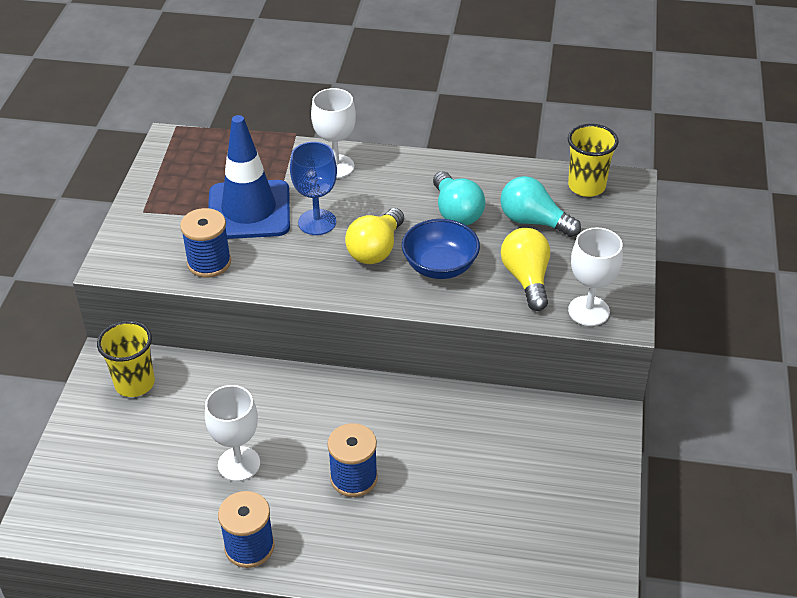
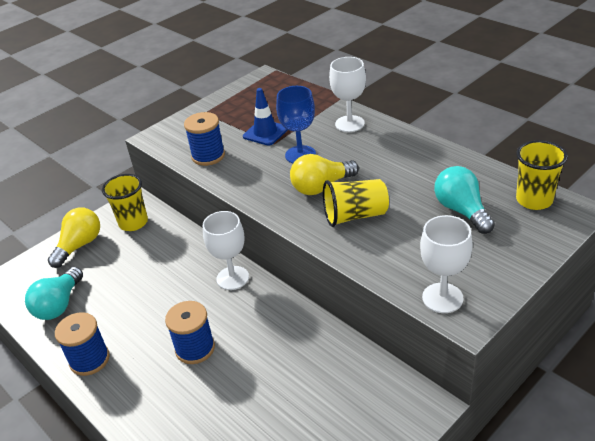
camera: 40 degrees right, 5 degrees down
white goblet [205,385,260,481] -> white goblet moved to [203,211,249,290]
blue traffic cone [208,115,290,239] -> blue traffic cone [243,88,287,146], size x0.57
blue bowl [402,219,480,279] -> yellow cup [323,179,389,227]
turquoise light bulb [433,171,485,226] -> turquoise light bulb moved to [25,267,83,320]
yellow light bulb [501,228,550,311] -> yellow light bulb moved to [48,208,100,268]

